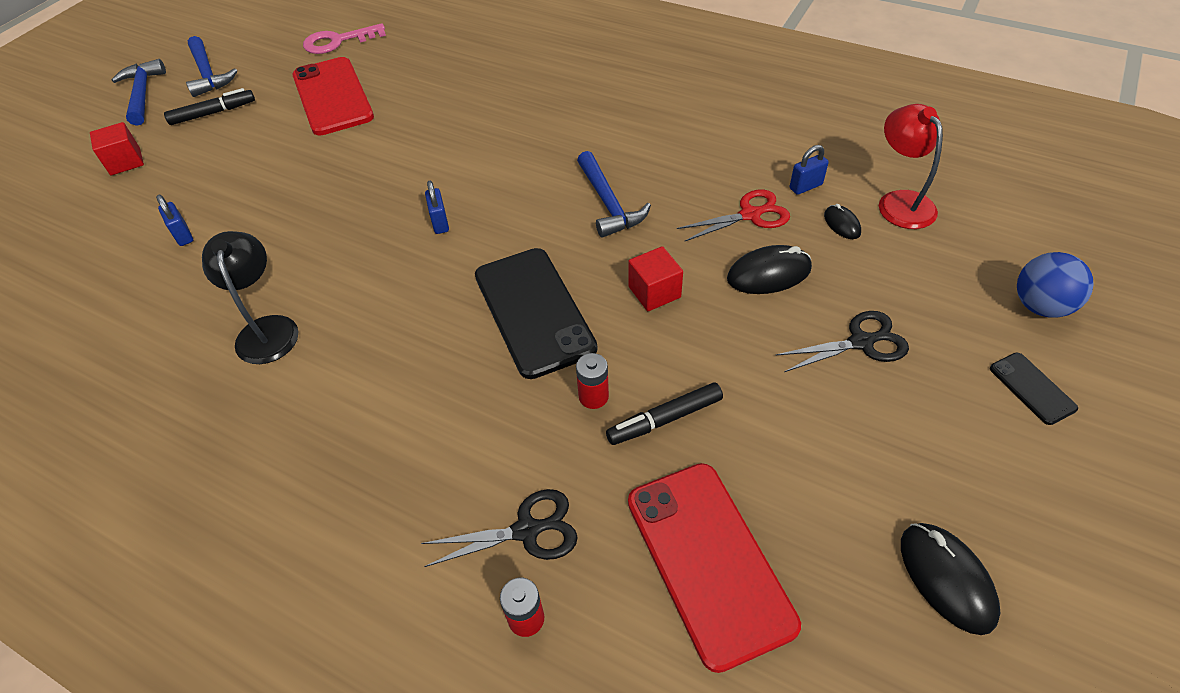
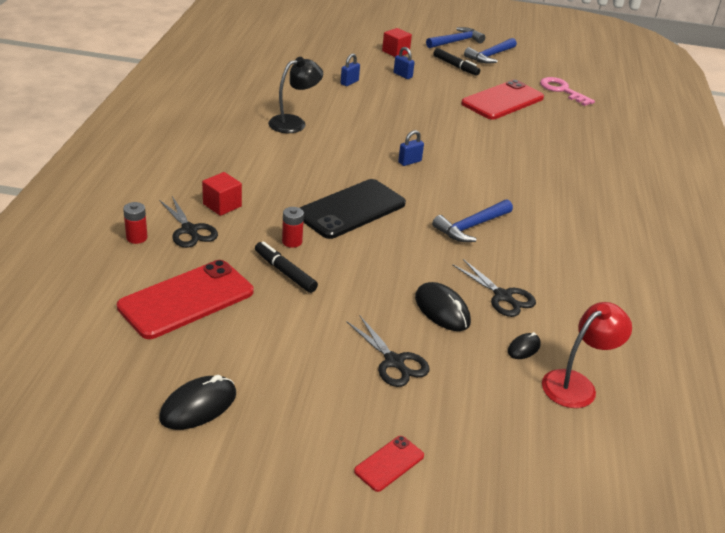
camera: 65 degrees right, 15 degrees down
red cube [628,246,683,311] -> red cube moved to [202,172,242,216]
red scissors [677,189,790,242] -> black scissors [452,259,536,317]
blue padlock [789,145,829,195] -> blue padlock moved to [394,47,415,79]
black phone [990,353,1078,425] -> red phone [354,436,424,492]
blue ball [1017,252,1094,318] -> none

